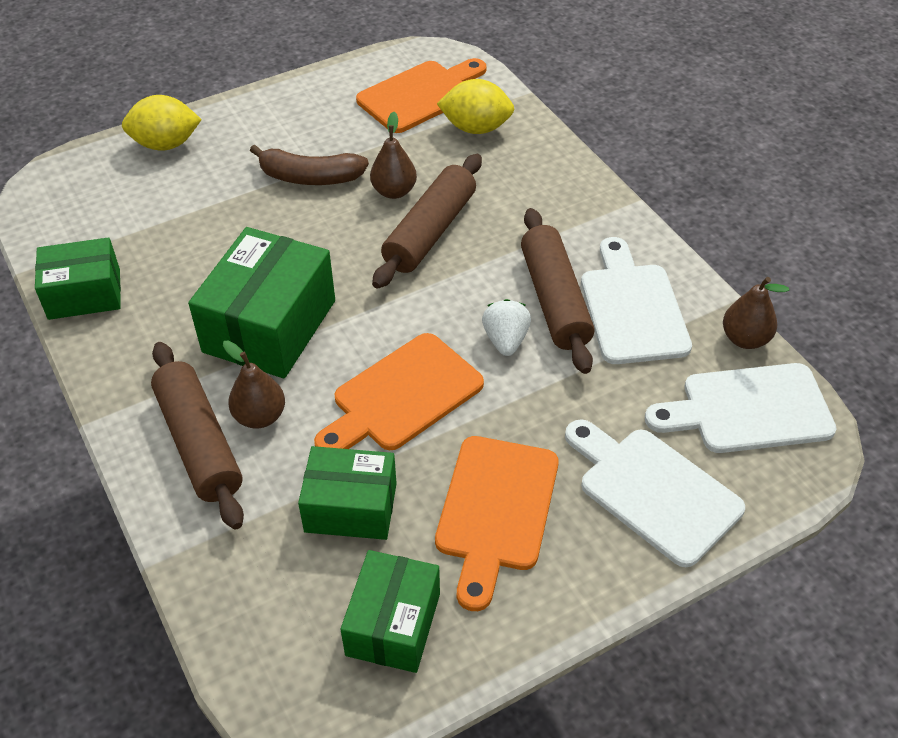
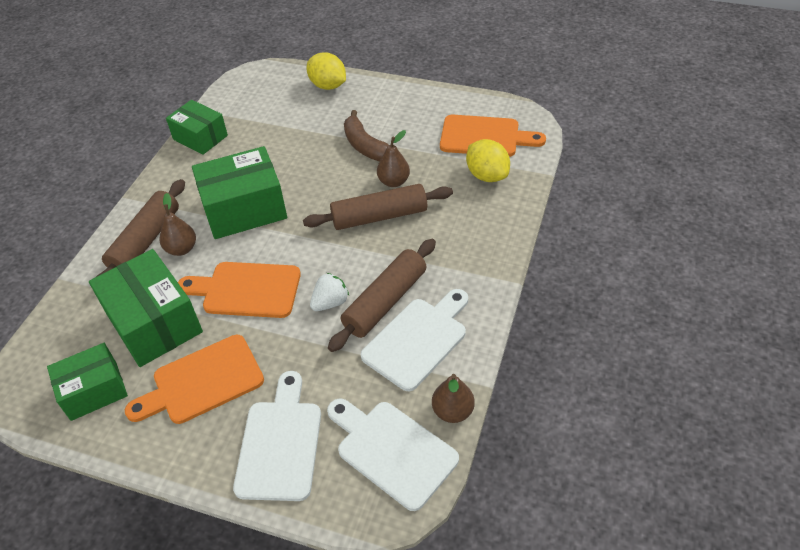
camera: 50 degrees right, 0 degrees up
green box [298,446,397,540] -> green box [89,249,203,367], size x1.56

